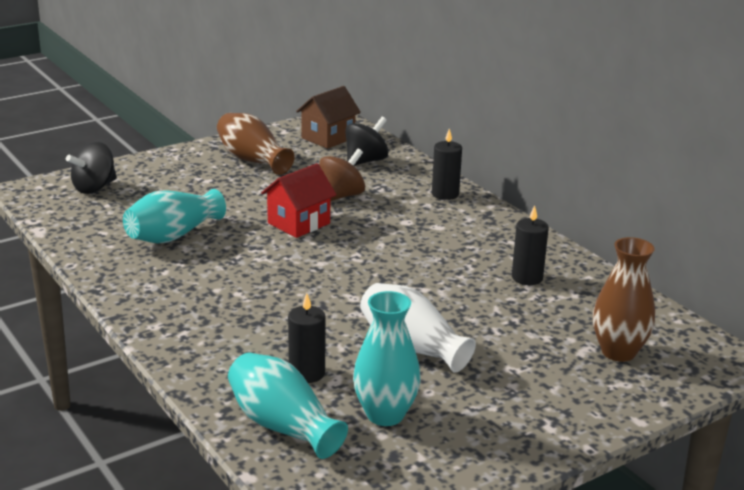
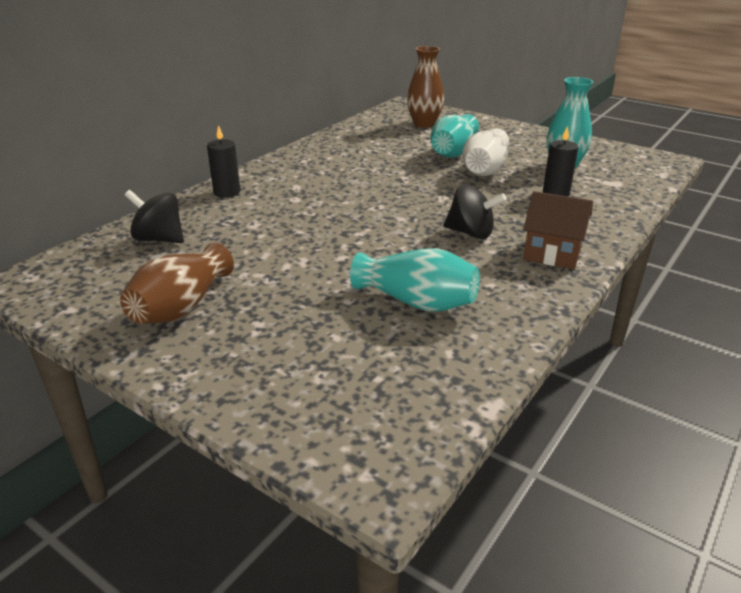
camera: 110 degrees left, 5 degrees up
black spinning top [66,142,117,194] -> black spinning top moved to [444,184,507,239]
turquoise vase [228,353,348,459] -> turquoise vase moved to [430,114,479,158]
red house [261,163,336,238] -> none
brown house [296,86,361,149] -> brown house moved to [523,191,593,269]
brown spinning top [319,149,365,201] -> none
black candle [512,205,549,285] -> none

